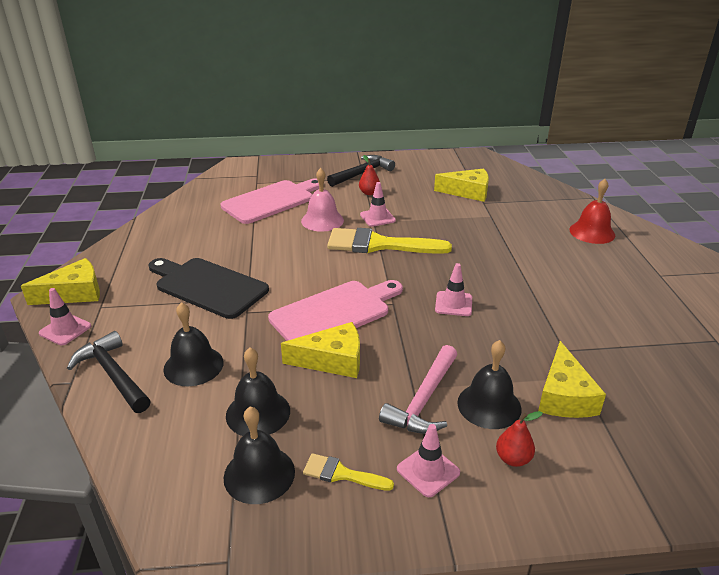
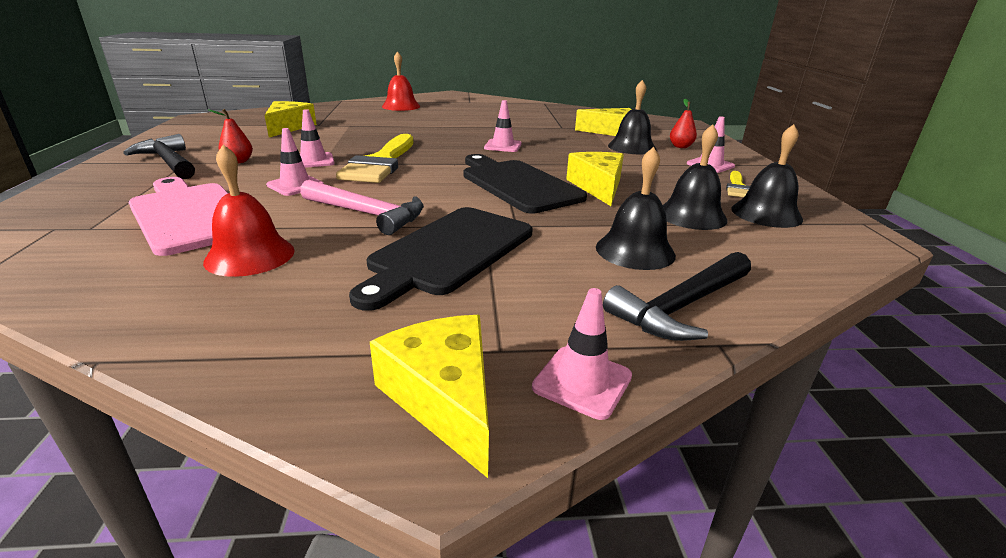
camera: 90 degrees left, 5 degrees down
pink cutting board [268,280,403,341] -> black cutting board [463,154,587,214]
pink bell [301,168,344,232] -> pink traffic cone [266,128,324,196]
pink hammer [379,345,457,434] -> pink hammer moved to [300,180,424,235]
none -> red bell [203,145,295,277]

